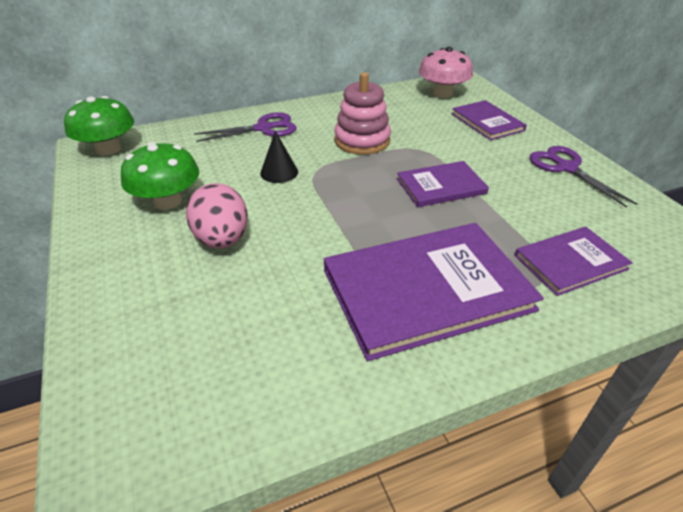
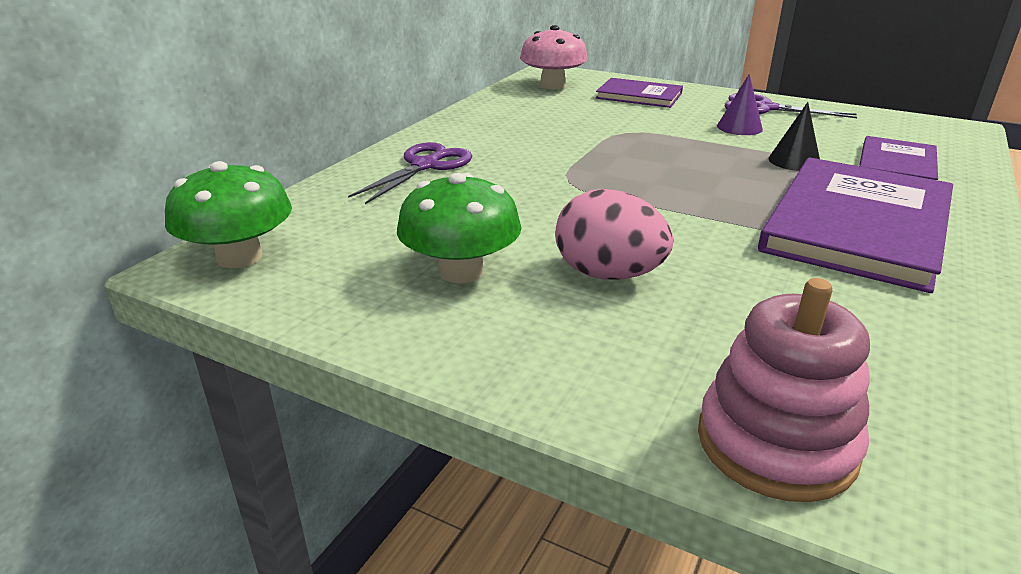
camera: 40 degrees left, 10 degrees down
black cone [260,131,298,183] -> black cone moved to [769,102,820,171]
pink stacking toy [334,72,391,155] -> pink stacking toy moved to [698,278,870,502]
purple book [397,161,489,207] -> none
none -> purple cone [717,74,763,135]

